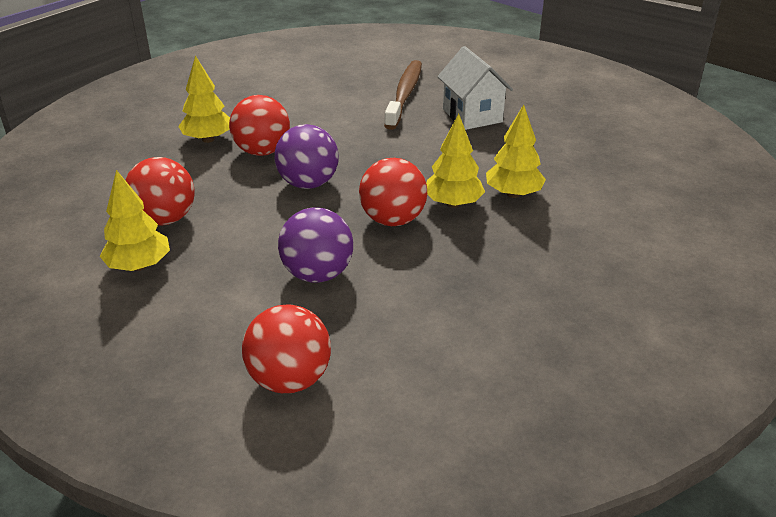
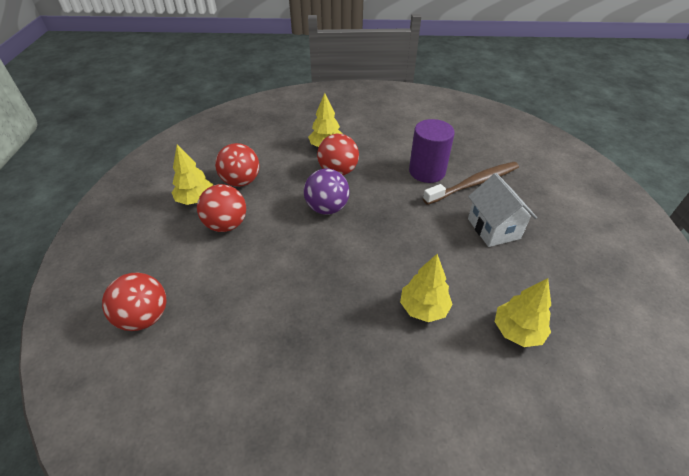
camera: 50 degrees right, 10 degrees up
purple ball [278,207,353,283] -> none
red ball [359,158,427,226] -> red ball moved to [197,184,246,232]
yellow tree [426,113,485,208] -> yellow tree moved to [495,278,551,347]
white house [437,46,513,130] -> white house turned 45 degrees counterclockwise [468,173,537,247]
none -> purple cylinder [409,119,455,183]

